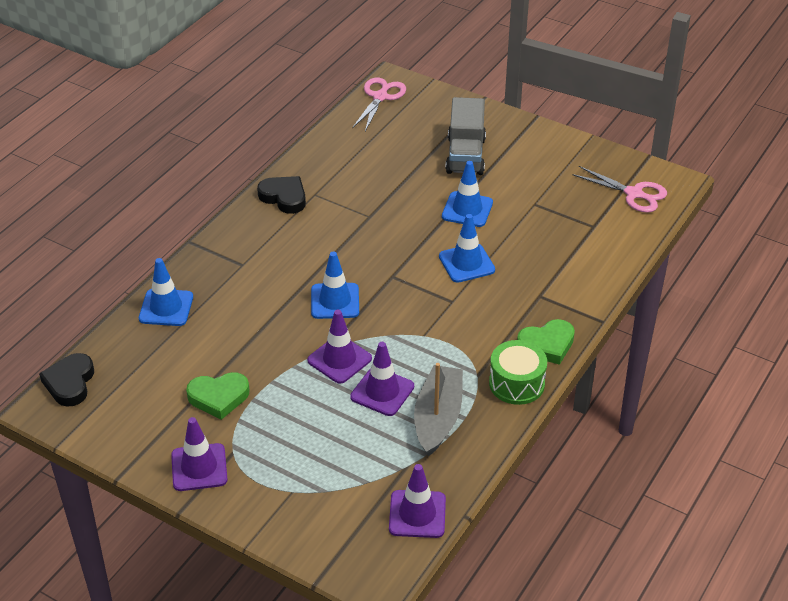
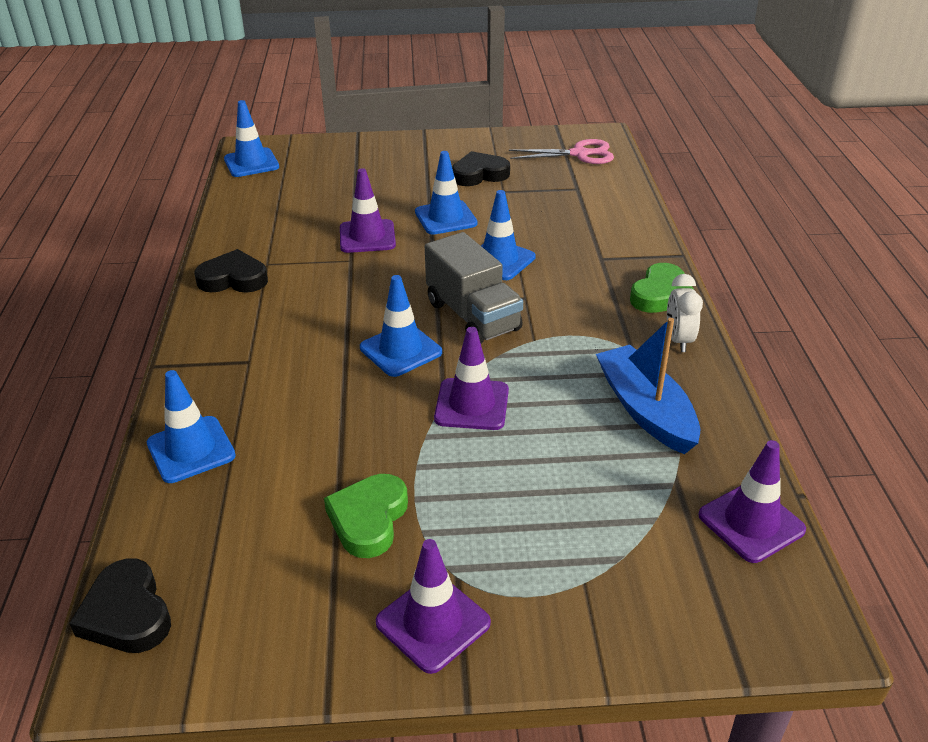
camera: 35 degrees left, 5 degrees down
green heart [186,372,250,420] -> green heart turned 150 degrees clockwise [324,474,408,558]
purple traffic cone [350,342,414,416] -> purple traffic cone moved to [340,168,396,253]
pink scissors [352,77,406,131] -> blue traffic cone [224,100,279,177]
grey boat [414,363,463,456] -> blue boat [596,318,700,454]
grey truck [445,97,486,175] -> grey truck moved to [425,232,523,344]
green drum [489,340,547,405] -> white clock [667,274,703,352]
none -> black heart [452,151,510,186]

